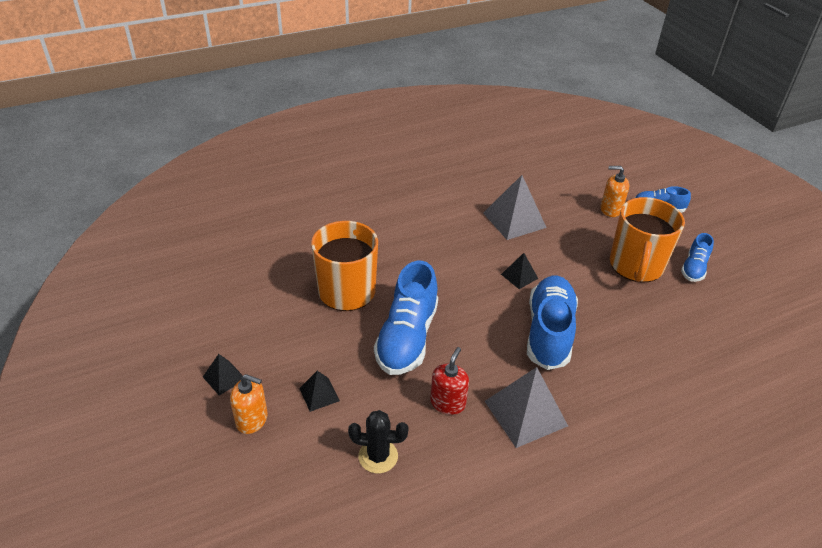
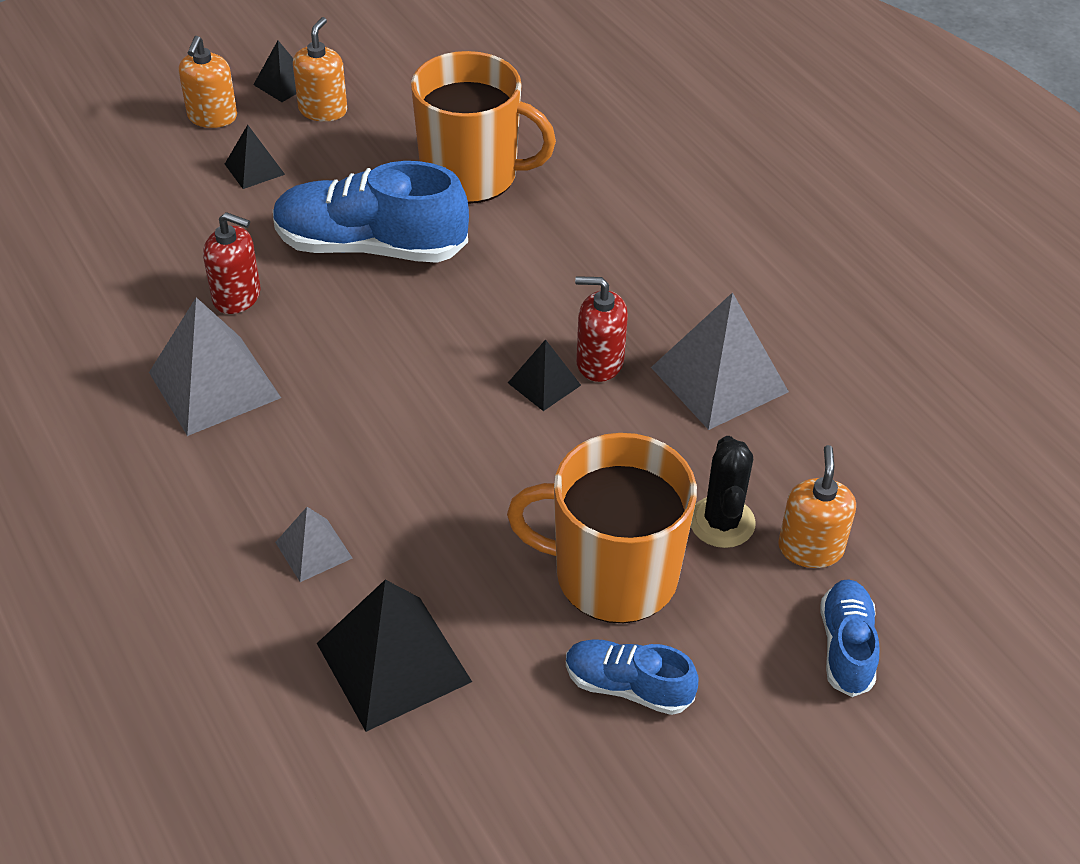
camera: 85 degrees right, 5 degrees up
black cactus [348,410,409,473] -> black cactus moved to [691,436,756,548]
blue shoe [527,276,578,370] -> none
none -> grey pyramid [275,507,352,582]
none -> orange soap dispenser [293,17,347,122]
none -> black pyramid [317,580,472,732]
none -> red soap dispenser [575,276,628,382]

